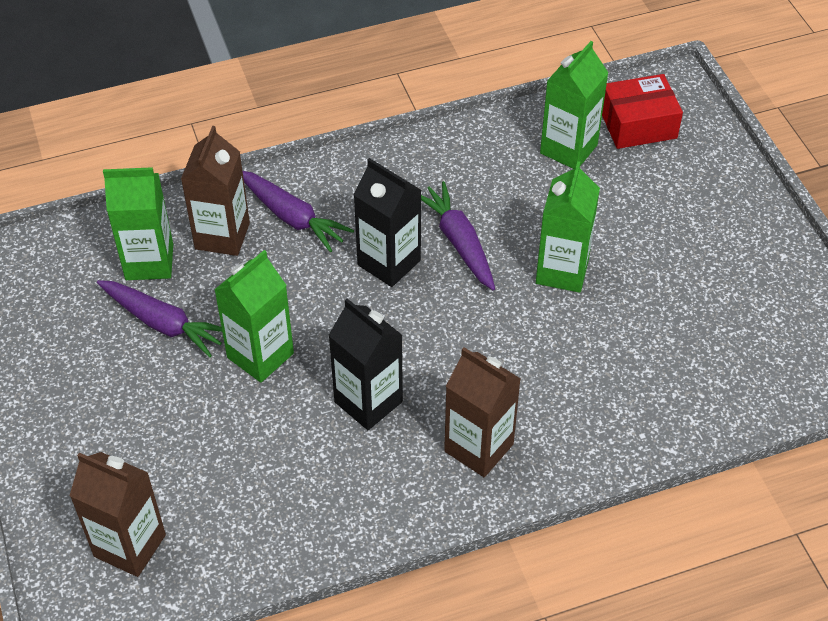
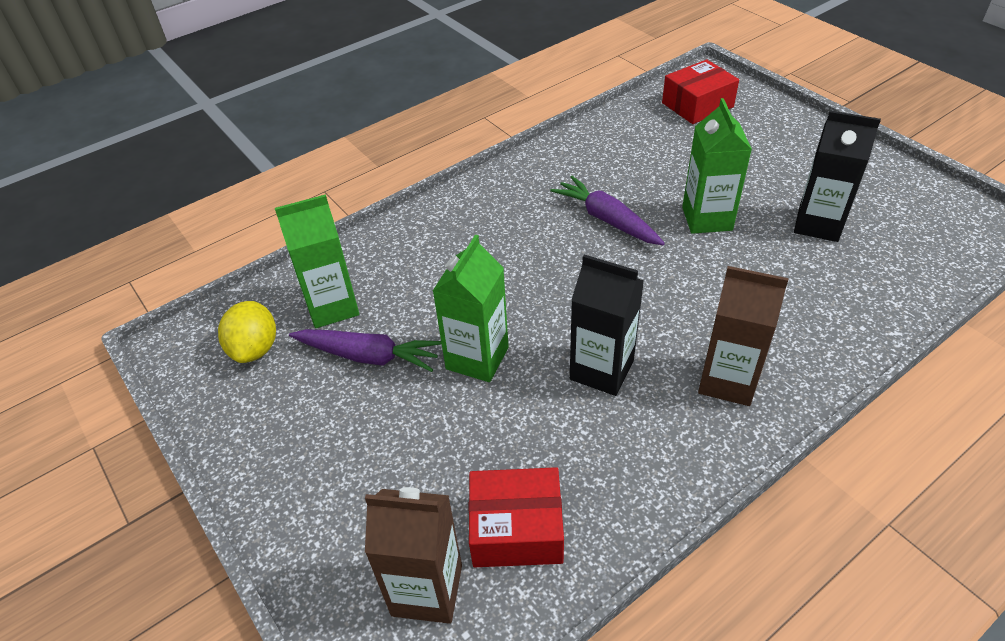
camera: 15 degrees left, 5 degrees down
brown carton [181,126,250,256] -> none
purple carrot [243,171,354,252] -> none
black carton [353,158,421,287] -> black carton moved to [794,111,881,242]
green carton [540,41,609,169] -> none
none -> yellow lemon [218,301,276,363]
none -> red box [469,467,564,567]

